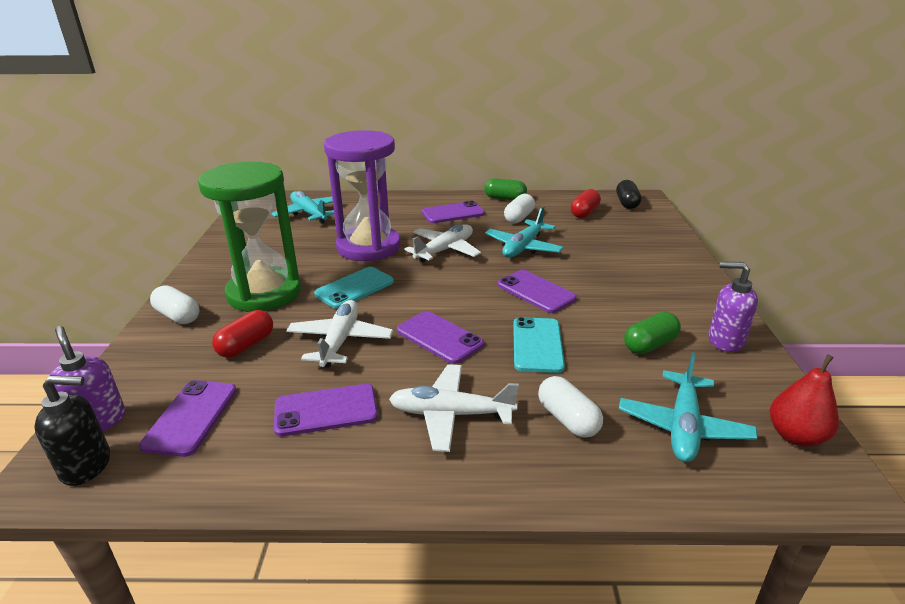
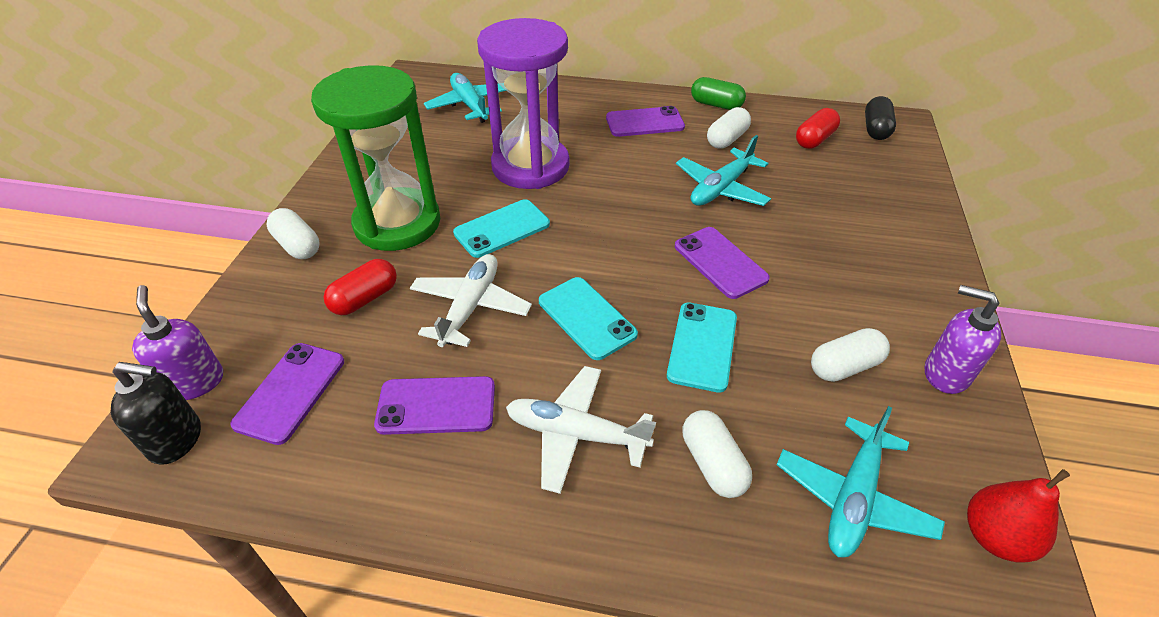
camera: 10 degrees right, 15 degrees up
purple phone [397,311,484,364] -> turquoise phone [539,277,638,360]
white plane [404,224,481,263] -> none
green capsule [624,312,681,354] -> white capsule [811,328,890,382]

